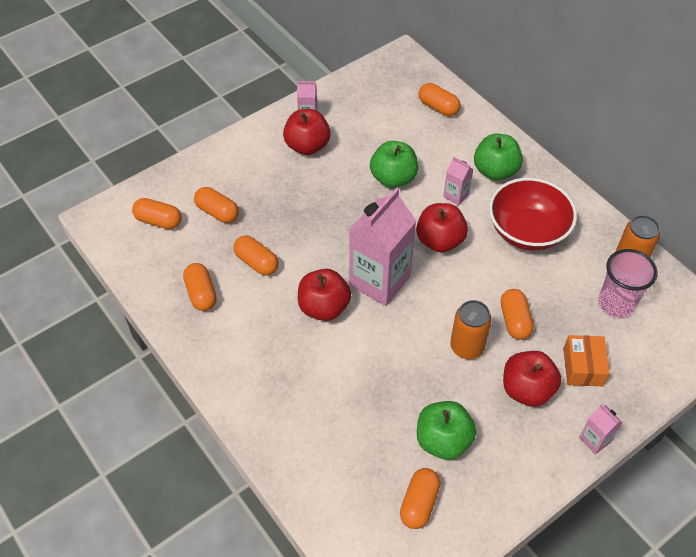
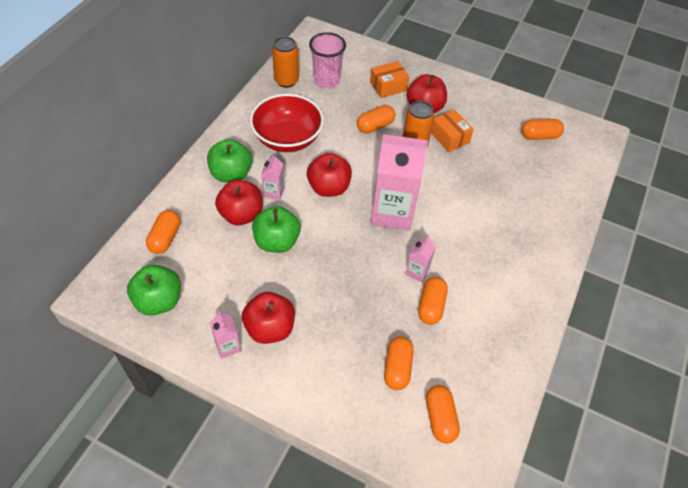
camera: 120 degrees left, 0 degrees up
orange capsule [183,263,217,311] -> none
red apple [298,269,351,321] -> red apple moved to [215,180,263,225]
green apple [417,401,476,460] -> green apple moved to [127,265,181,315]
pink carton [579,404,623,454] -> pink carton moved to [405,235,436,282]
none -> orange box [431,109,474,152]

